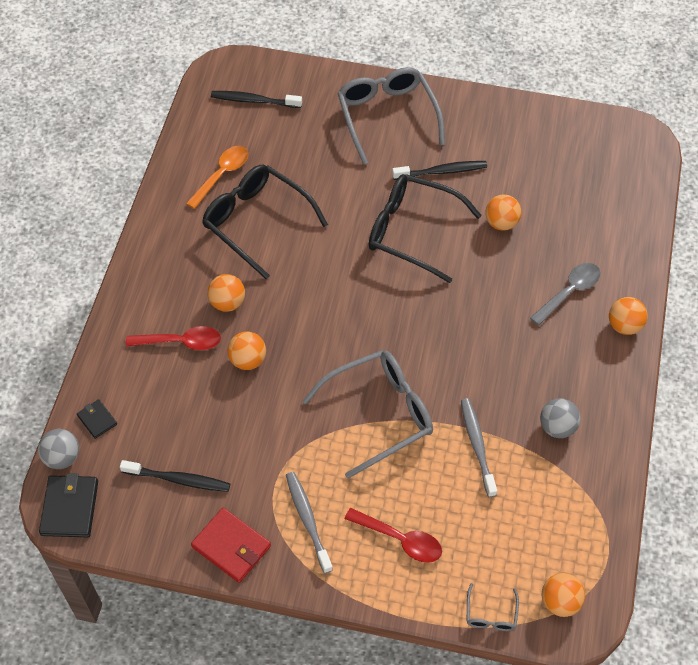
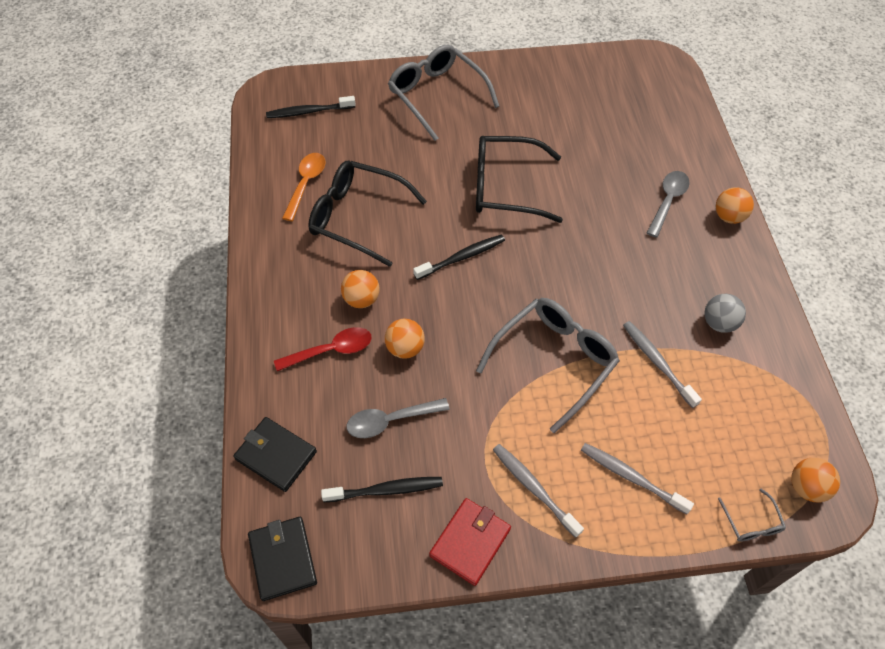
camera: 20 degrees left, 0 degrees up
grey ball [38,429,79,469] -> none
black wallet [77,399,117,439] -> black wallet [233,417,317,492], size x1.78
red wallet [191,508,271,583] -> red wallet turned 75 degrees counterclockwise [429,498,511,586]
red spoon [345,508,442,563] -> grey toothbrush [581,443,694,514]
black toothbrush [392,161,487,180] -> black toothbrush moved to [413,234,505,280]
orange ball [485,194,522,231] -> none
none -> grey spoon [347,398,450,438]

